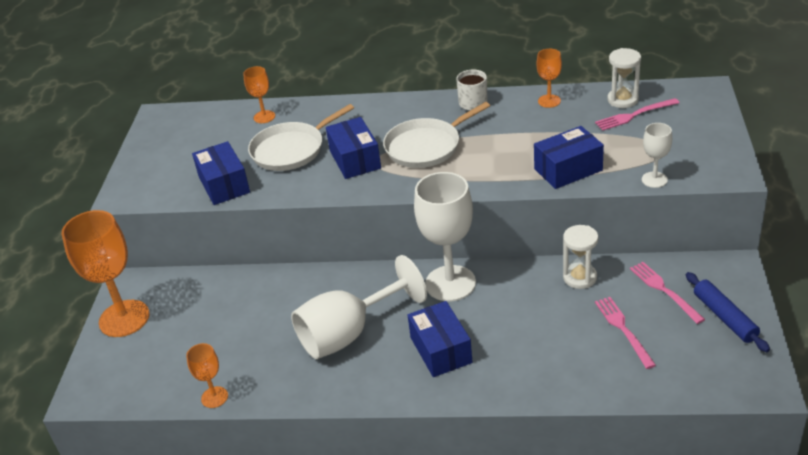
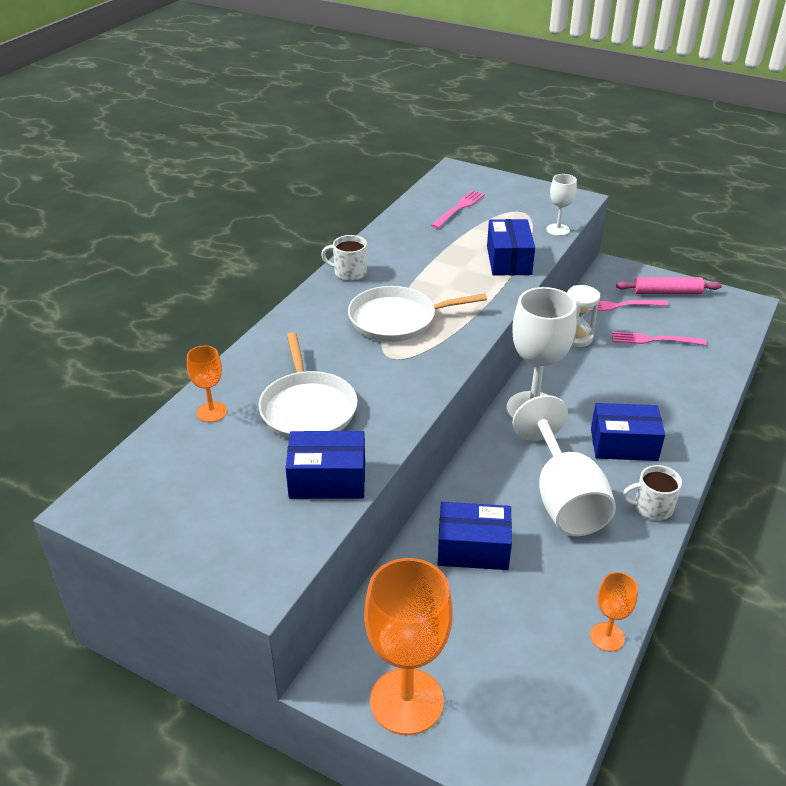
camera: 70 degrees left, 0 degrees up
blue box [326,117,381,179] -> blue box moved to [438,502,512,570]
white pan [383,102,490,168] -> white pan turned 90 degrees clockwise [348,286,487,342]
orange goblet [536,49,562,108] -> none
pink fork [595,98,679,130] -> pink fork turned 150 degrees counterclockwise [431,190,485,228]
white hourglass [607,48,641,108] -> none
blue rolling pin [686,272,770,352] -> pink rolling pin [616,277,722,294]
none -> white mug [622,465,682,520]

